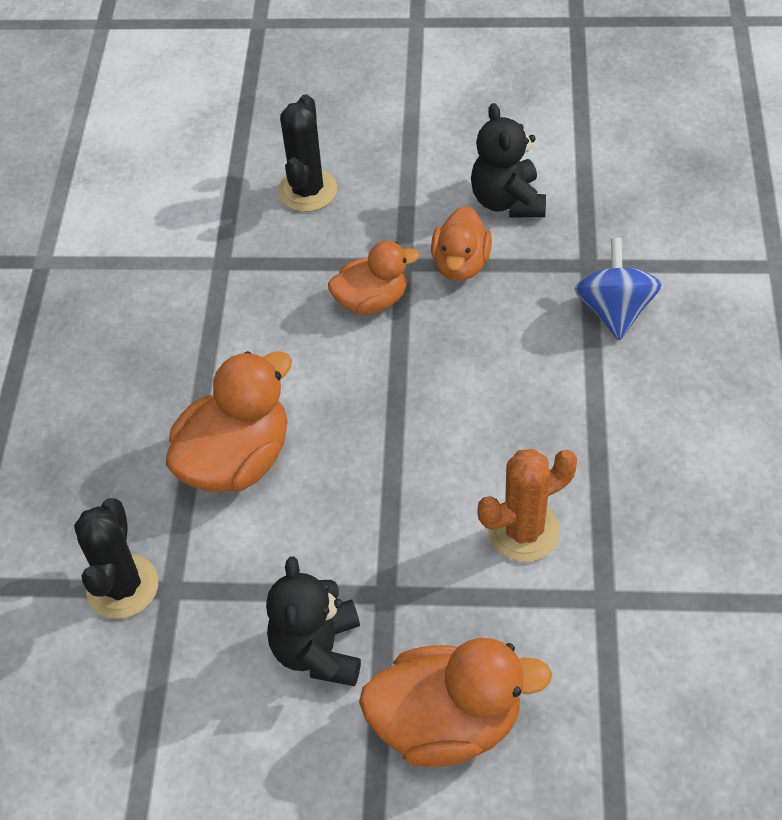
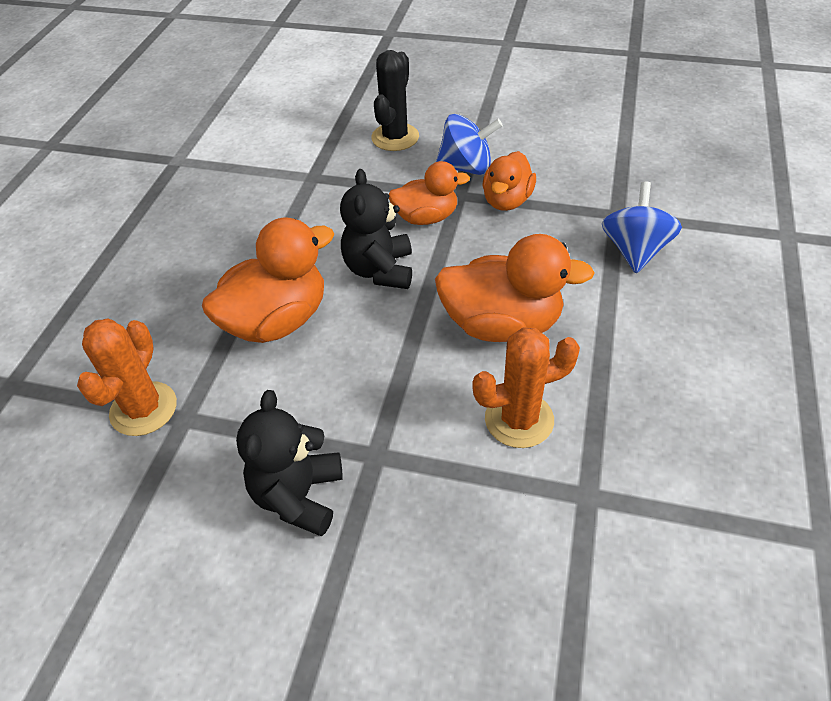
camera: 10 degrees right, 5 degrees down
black cactus [74,498,158,619] -> orange cactus [77,319,177,436]
orange duck [359,638,552,767] -> orange duck moved to [435,234,595,342]
black teddy bear [471,103,546,217] -> black teddy bear moved to [340,169,412,289]
none -> blue spinning top [436,114,503,175]

